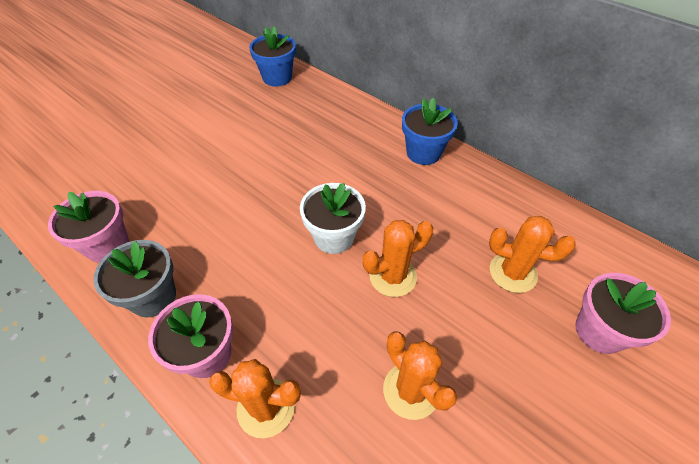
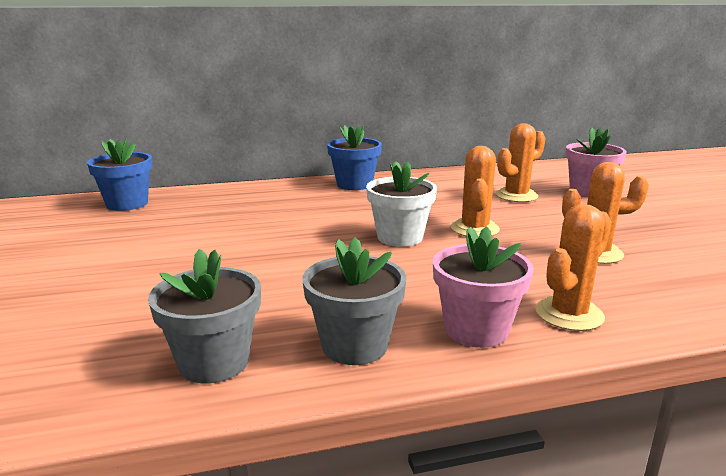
camera: 55 degrees left, 30 degrees down
pink flower pot [48,191,129,263] -> grey flower pot [148,249,261,383]

